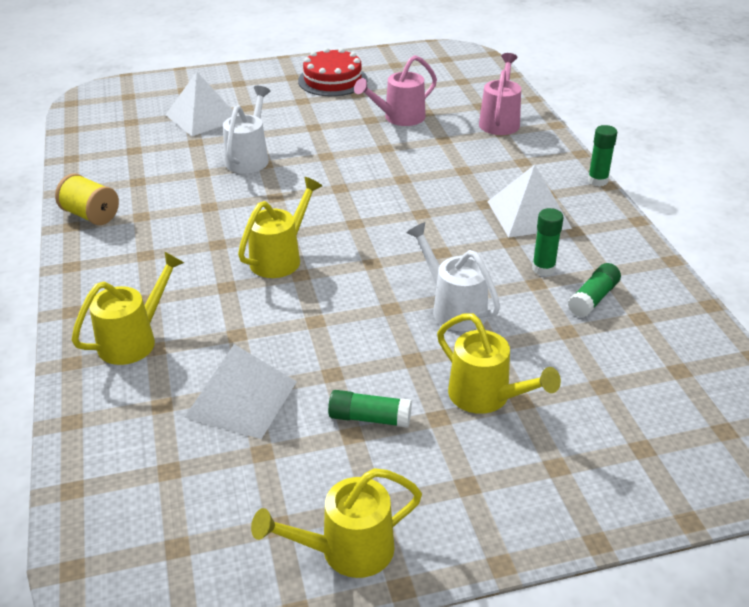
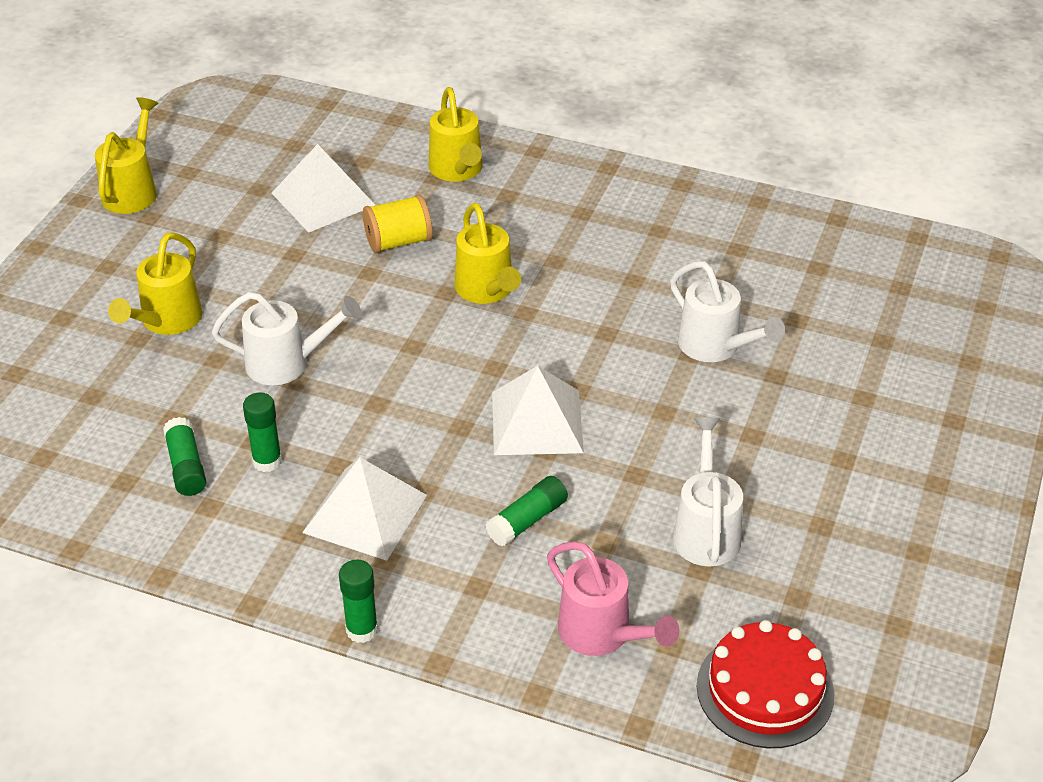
camera: 125 degrees right, 5 degrees up
yellow spool [55,173,119,225] -> yellow spool moved to [363,194,432,253]
white pyramid [166,72,233,136] -> white pyramid moved to [492,366,584,455]
red cake [298,48,368,96] -> red cake moved to [697,620,834,748]
green glue stick [328,390,412,428] -> green glue stick moved to [485,476,568,547]
pink watering can [354,55,437,126] -> white watering can [673,417,743,566]
yellow watering can [437,313,561,414] -> yellow watering can turned 60 degrees counterclockwise [108,232,203,335]

